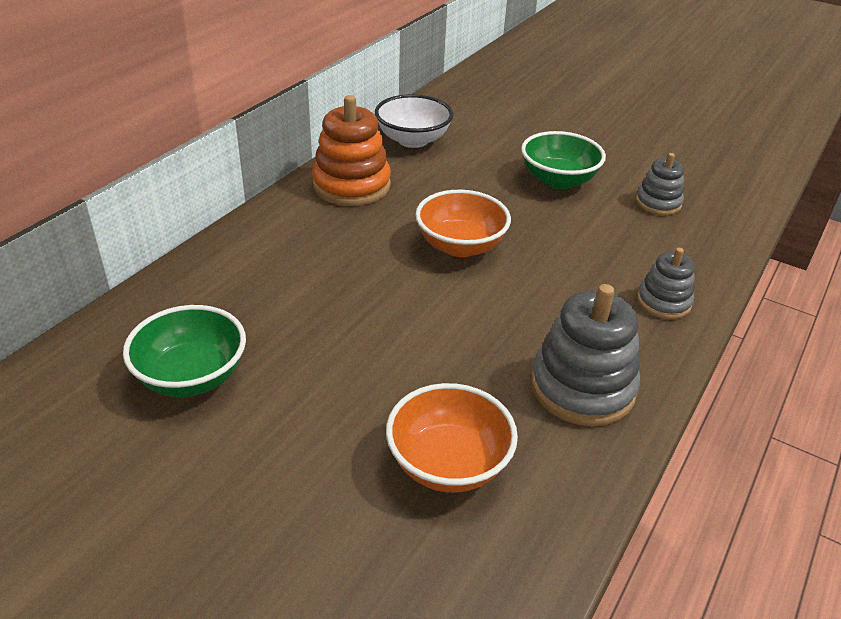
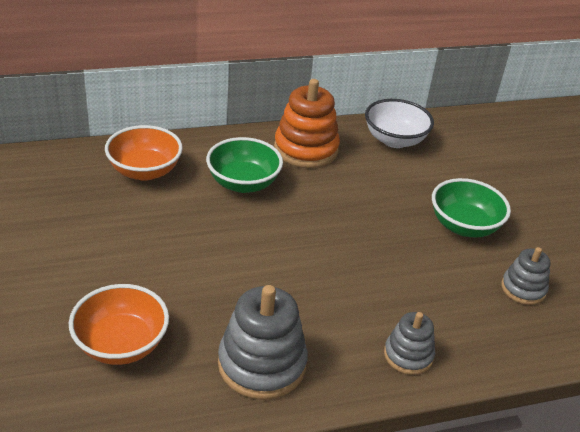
camera: 40 degrees right, 0 degrees up
green bowl [123,305,246,397] -> green bowl moved to [206,137,283,193]
orange bowl [415,190,511,257] -> orange bowl moved to [105,125,183,181]

